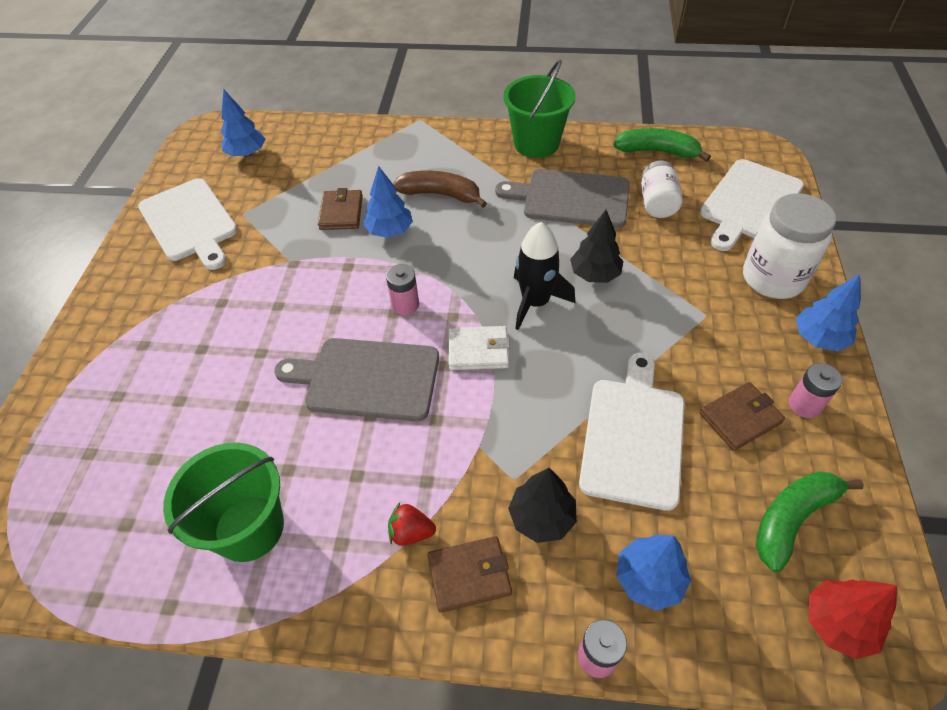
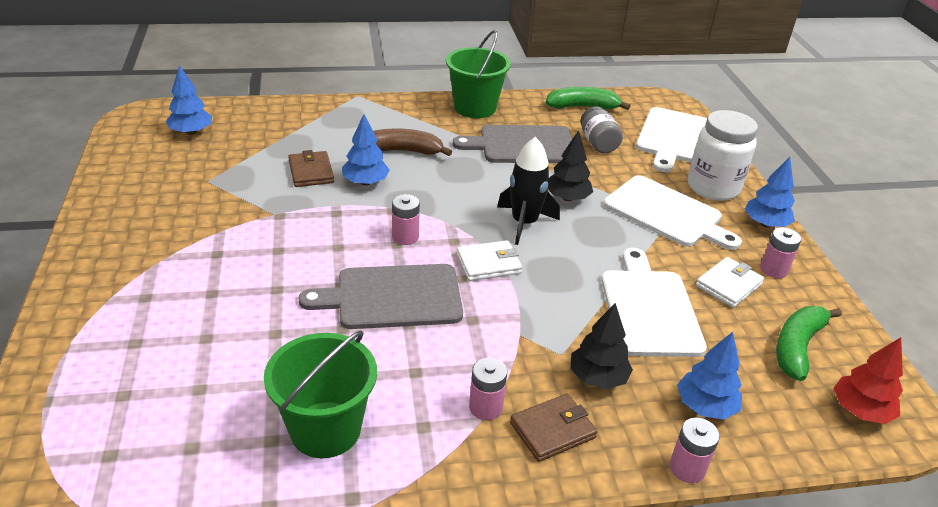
camera: 20 degrees left, 15 degrees down
white cutting board [138,178,238,270] -> white cutting board moved to [603,175,742,250]
red strawberry [388,502,436,546] -> pink battery [469,358,507,420]
white jar [641,161,683,218] -> grey jar [581,107,623,154]
brown wallet [700,382,785,451] -> white wallet [696,257,764,308]

